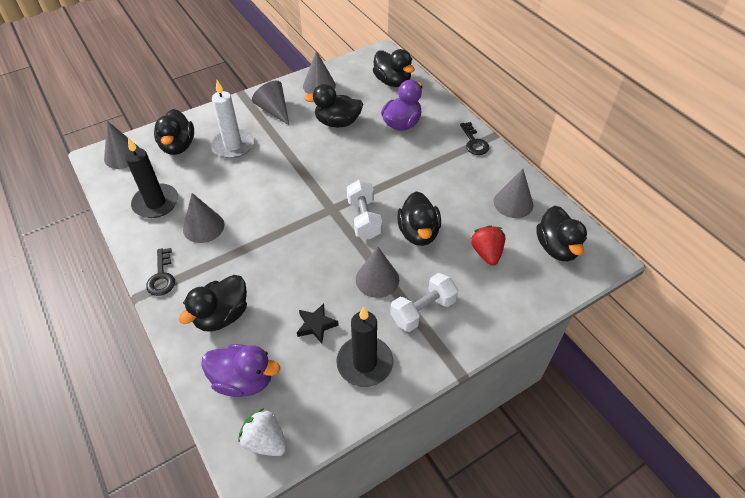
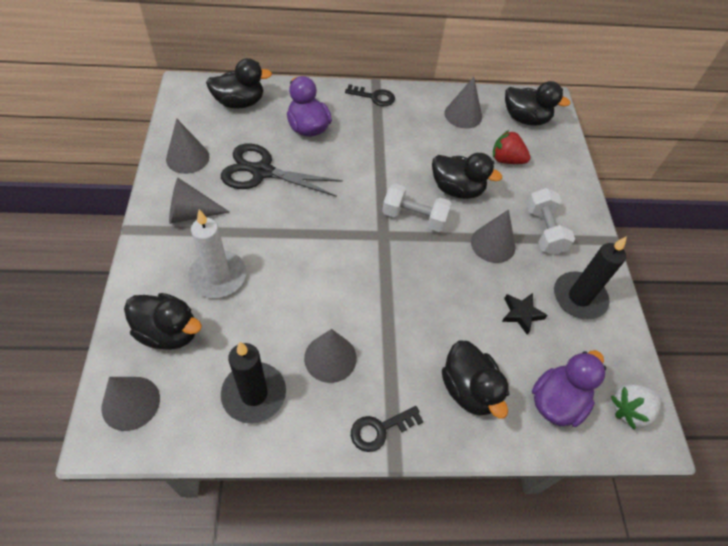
camera: 65 degrees left, 5 degrees up
black key [146,248,175,296] -> black key turned 135 degrees clockwise [351,406,423,452]
black duck [304,84,363,127] -> black scissors [221,143,343,197]

